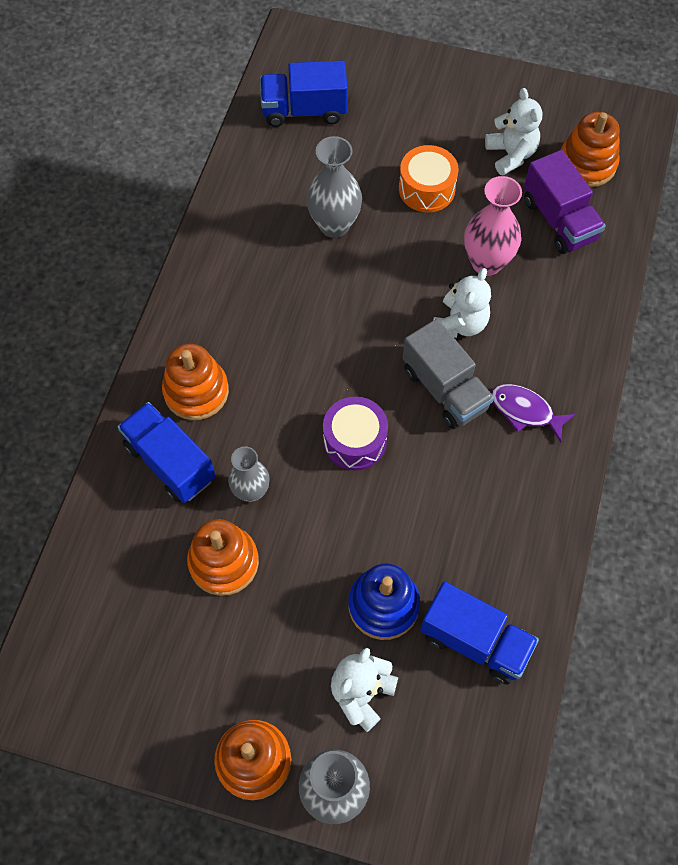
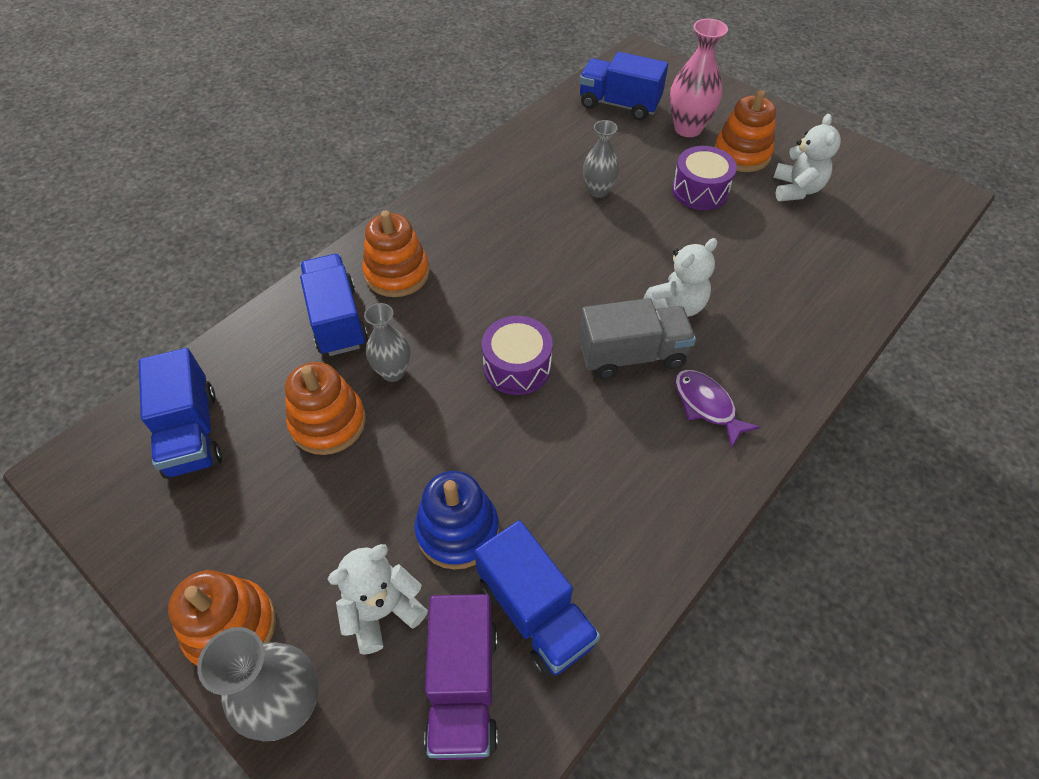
camera: 25 degrees right, 10 degrees down
grey vase [306,136,362,238] -> grey vase [583,120,619,198], size x0.66
orange drum [399,145,459,212] -> purple drum [672,146,737,210]
grey truck [402,319,494,429] -> grey truck turned 90 degrees counterclockwise [579,298,696,379]
pink vase [464,176,522,276] -> pink vase moved to [670,19,728,137]
purple truck [524,150,606,254] -> purple truck moved to [424,594,498,760]
orange stacking toy [561,112,620,187] -> orange stacking toy moved to [715,90,776,172]
none -> blue truck [139,348,222,479]

